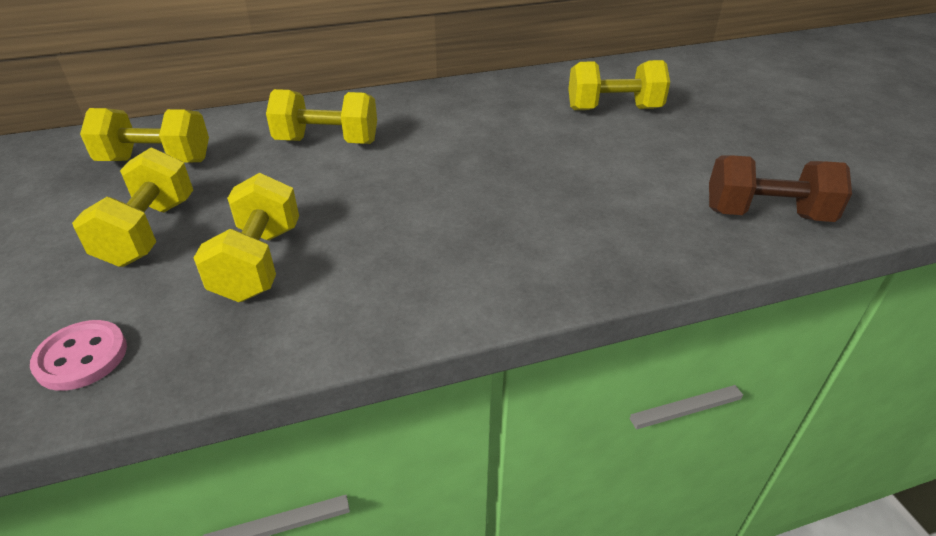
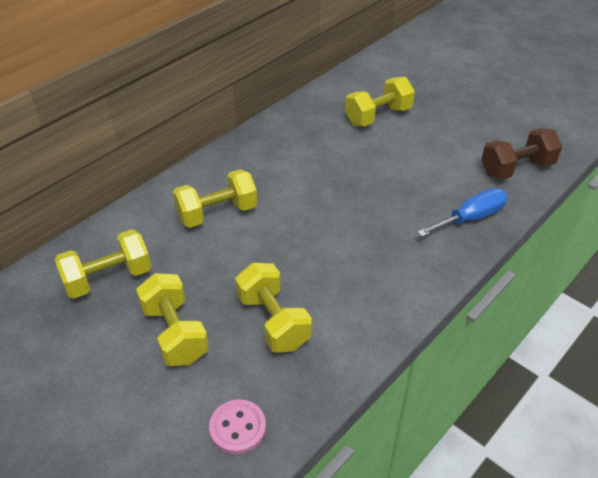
camera: 30 degrees left, 5 degrees up
none -> blue screwdriver [417,188,508,237]

